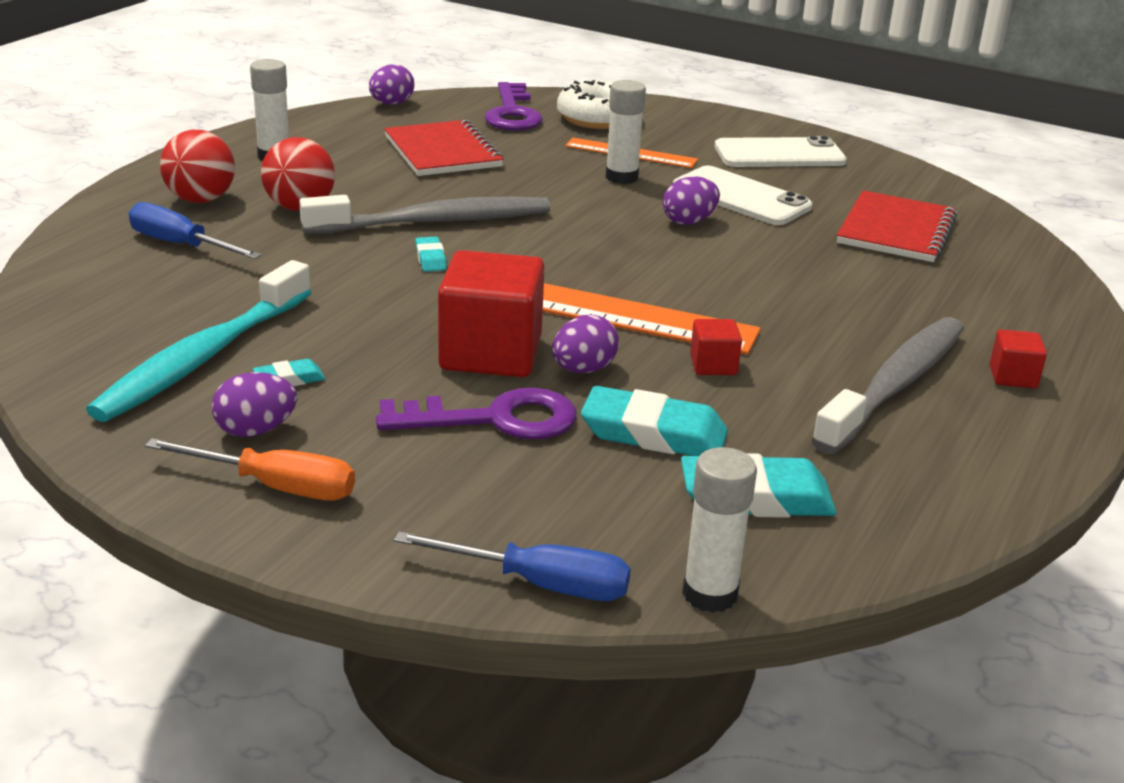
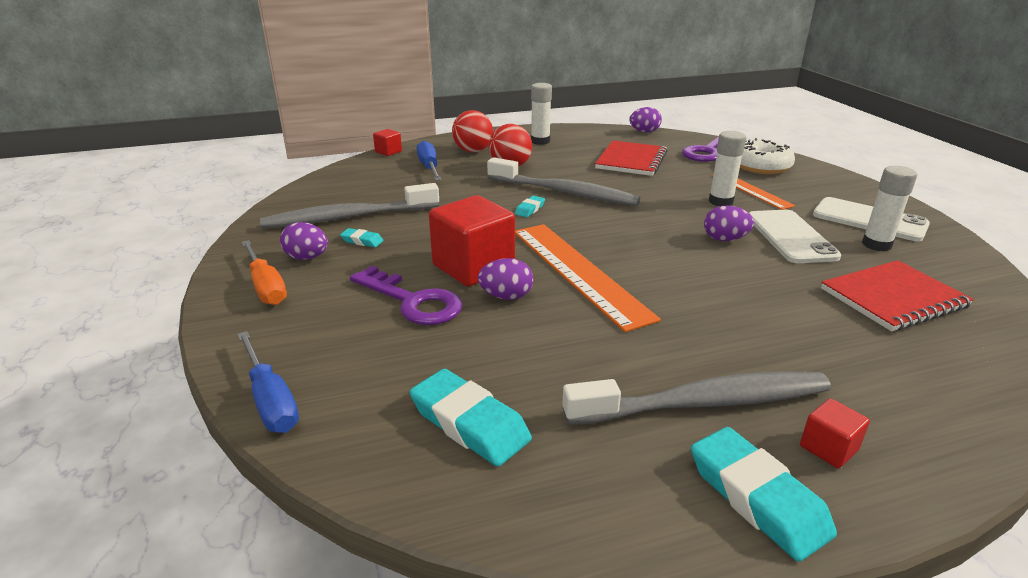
camera: 45 degrees right, 0 degrees up
turquoise toothbrush [86,260,311,422] -> grey toothbrush [260,183,439,229]
turquoise eraser [581,386,728,456] -> turquoise eraser moved to [691,427,837,562]
white glue stick [682,447,757,613] -> white glue stick moved to [862,166,917,251]
red cube [690,319,742,375] -> red cube moved to [373,129,402,156]

